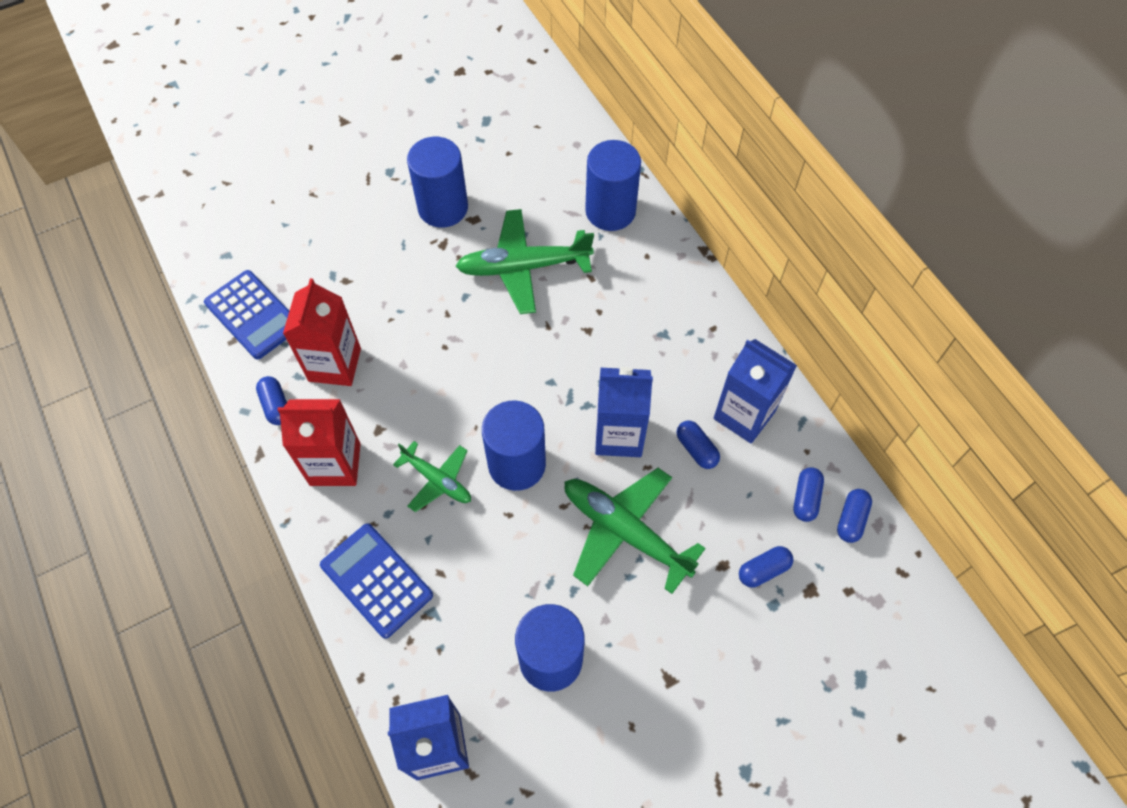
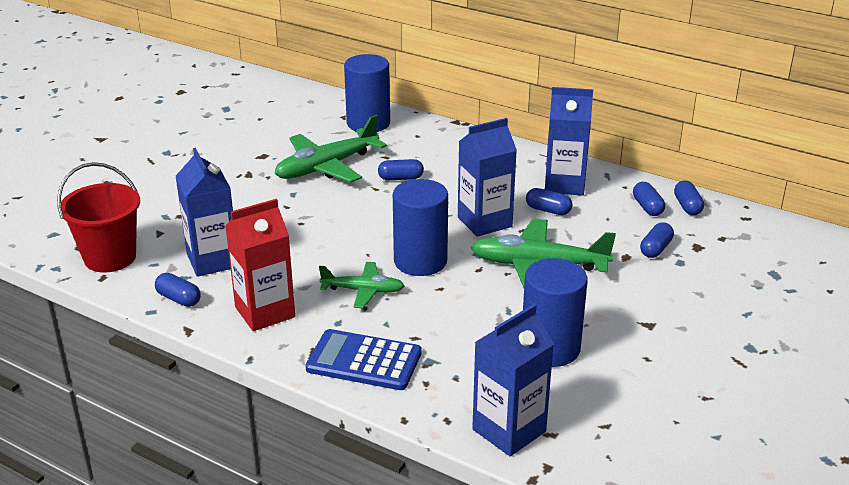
camera: 30 degrees left, 30 degrees down
blue calculator [204,270,289,360] -> red bucket [57,162,140,272]
red carton [283,278,361,386] -> blue carton [175,148,233,277]
blue cylinder [407,137,468,228] -> none
none -> blue capsule [378,159,424,180]

